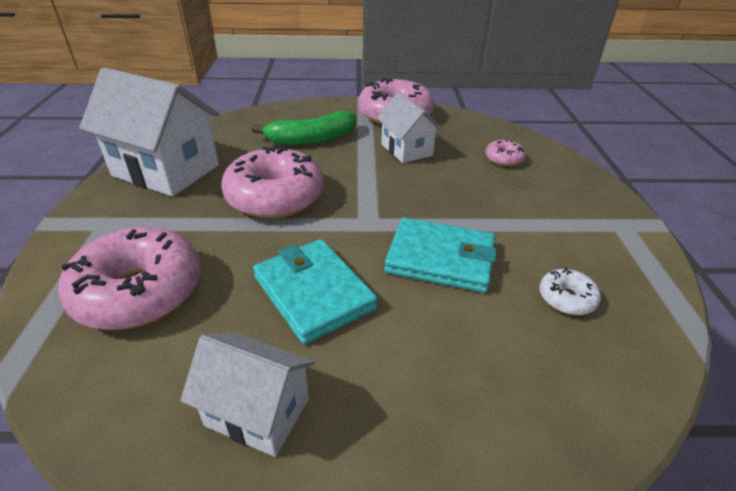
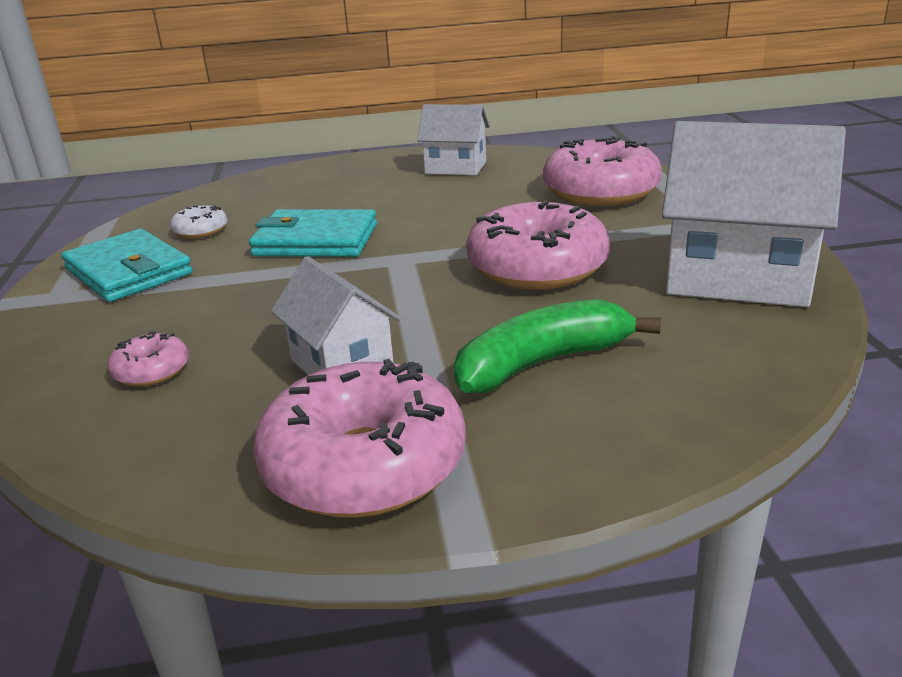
camera: 175 degrees right, 10 degrees down
turquoise wallet [253,239,377,344] -> turquoise wallet moved to [61,229,193,302]

